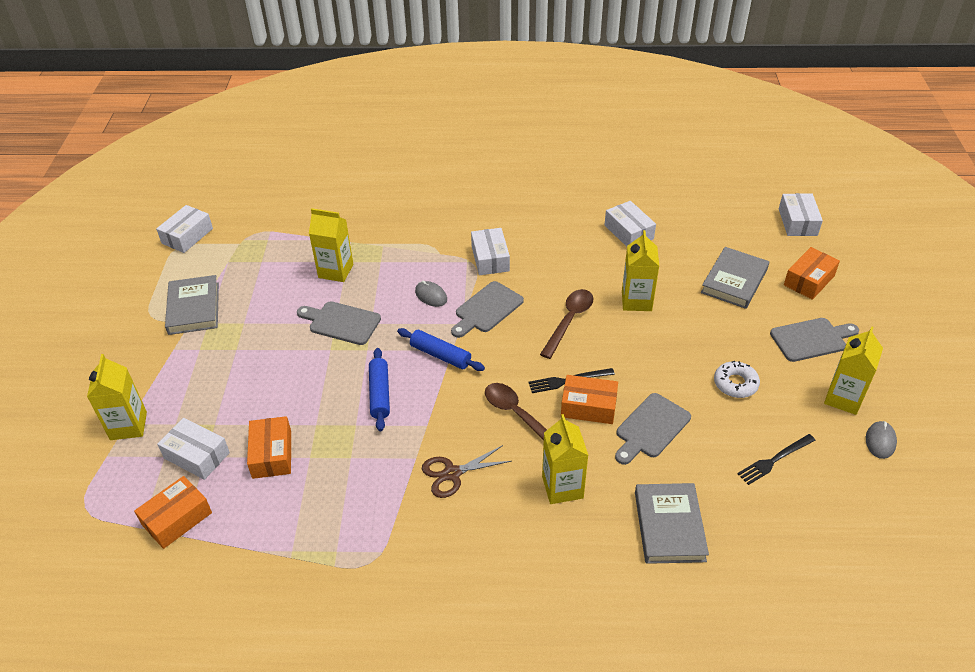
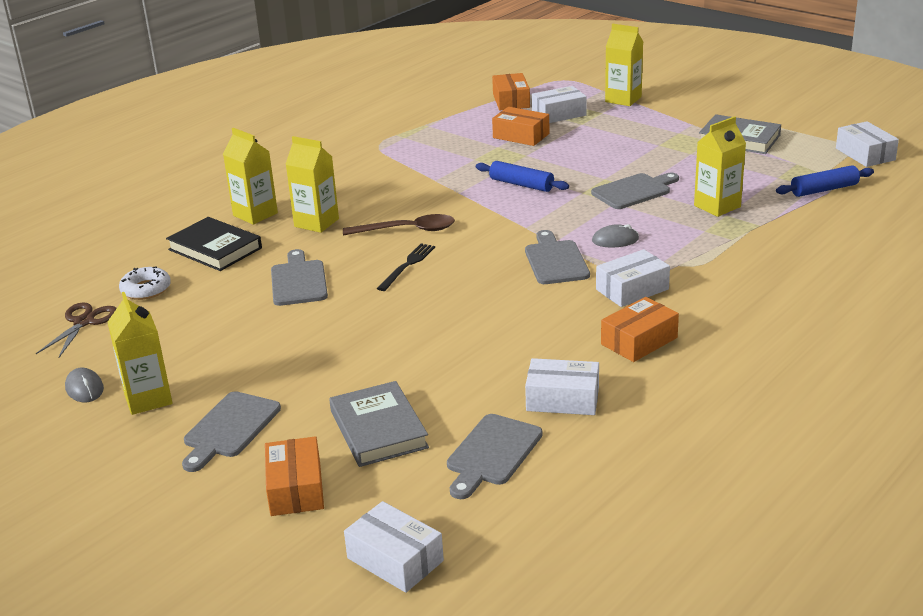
camera: 130 degrees right, 15 degrees down
blue rolling pin [397,328,485,371] -> blue rolling pin moved to [776,165,874,197]
brown scissors [422,445,512,498] -> brown scissors moved to [36,302,117,358]
white box [471,228,510,275] -> white box turned 60 degrees counterclockwise [596,249,670,307]
brown spoon [540,289,594,359] -> none
orange box [561,375,618,424] -> orange box moved to [601,297,679,362]
yellow carton [622,230,659,311] -> yellow carton moved to [223,128,278,225]
grey book [635,483,709,564] -> black book [166,217,262,271]
white donut [714,361,760,398] -> white donut moved to [119,266,171,300]
black fork [737,434,816,485] -> none
none -> grey cutting board [447,414,543,499]

